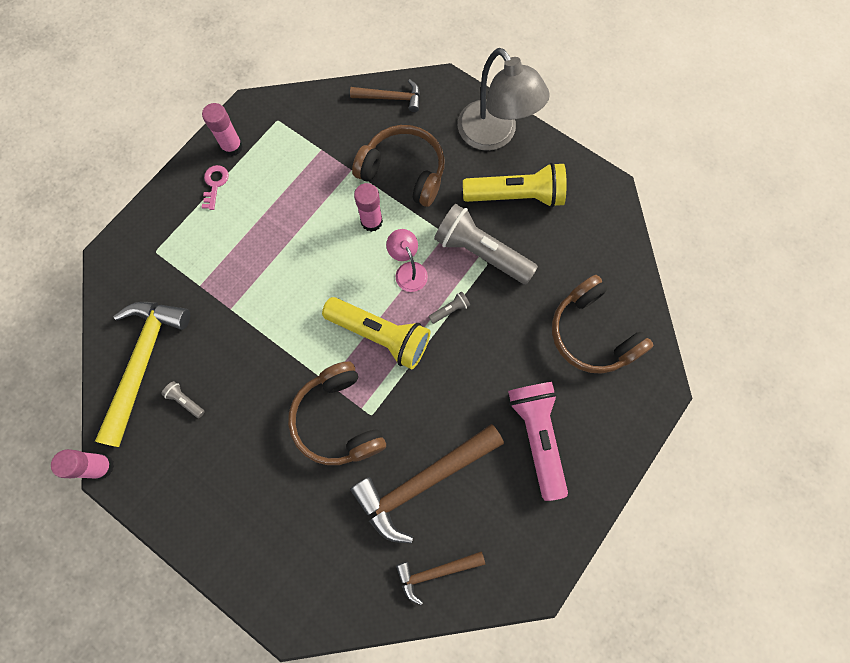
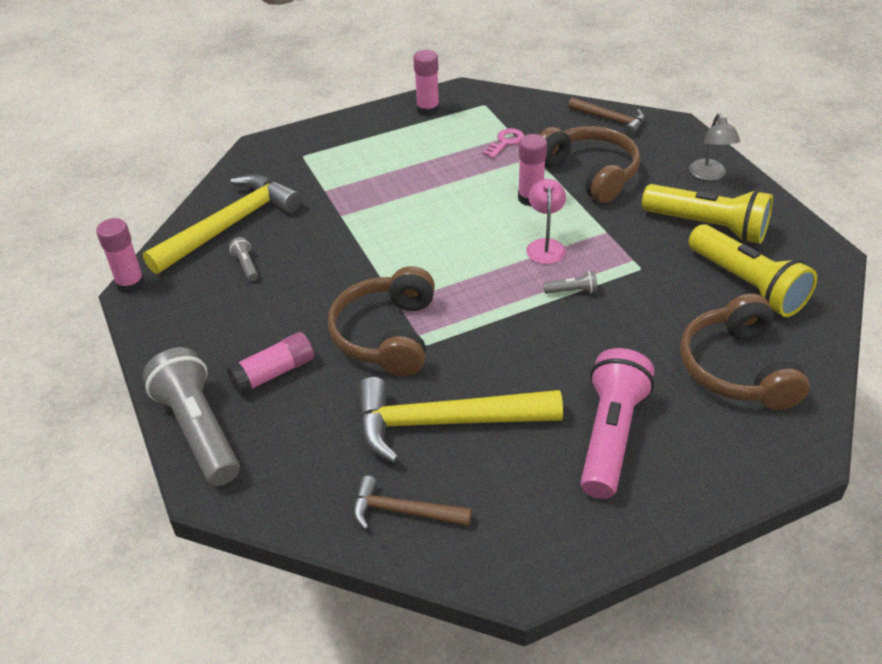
camera: 30 degrees right, 30 degrees down
pink key [202,165,229,210] -> pink key moved to [483,128,524,158]
yellow flashlight [322,297,431,369] -> yellow flashlight moved to [688,224,817,317]
brown hammer [350,424,504,543] -> yellow hammer [358,377,563,463]
grey flashlight [434,204,538,284] -> grey flashlight moved to [143,347,240,486]
grey lamp [458,48,550,151] -> grey lamp [689,113,740,181], size x0.51
none -> pink glue stick [226,332,314,395]

